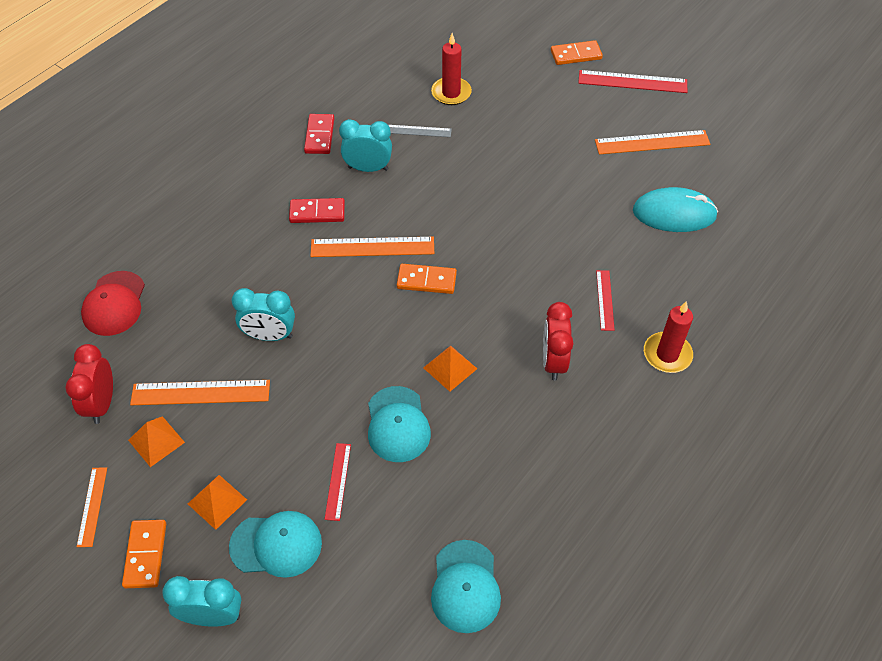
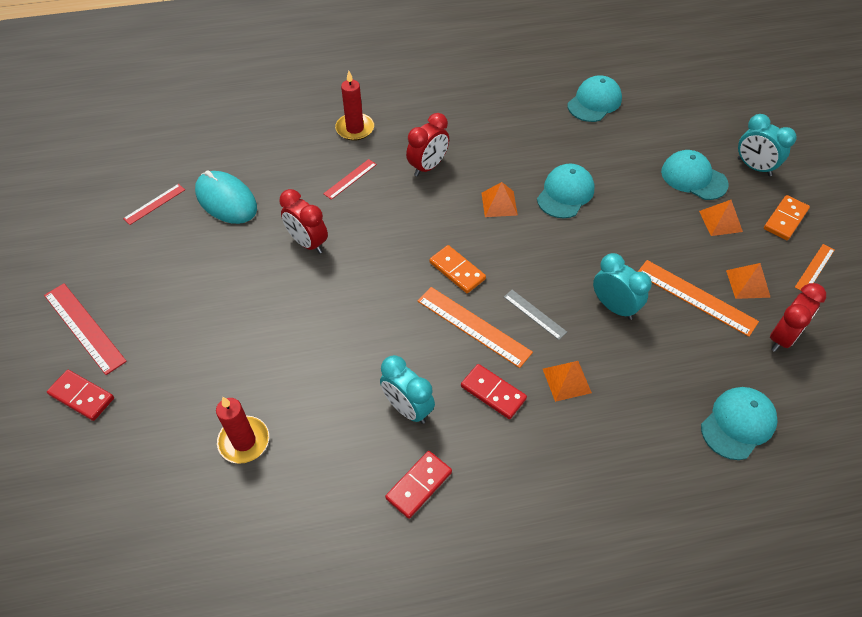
camera: 140 degrees left, 0 degrees up
red cap [81,271,145,336] -> turquoise cap [701,387,778,460]
red ruler [324,443,351,521] -> red ruler moved to [123,184,185,225]
grey ruler [388,125,452,137] -> grey ruler moved to [504,290,567,340]
orange domino [551,40,603,65] -> red domino [47,370,114,421]
orange ruler [595,130,710,154] -> none
none -> red clock [279,189,328,254]
none -> orange pyramid [543,361,592,402]

